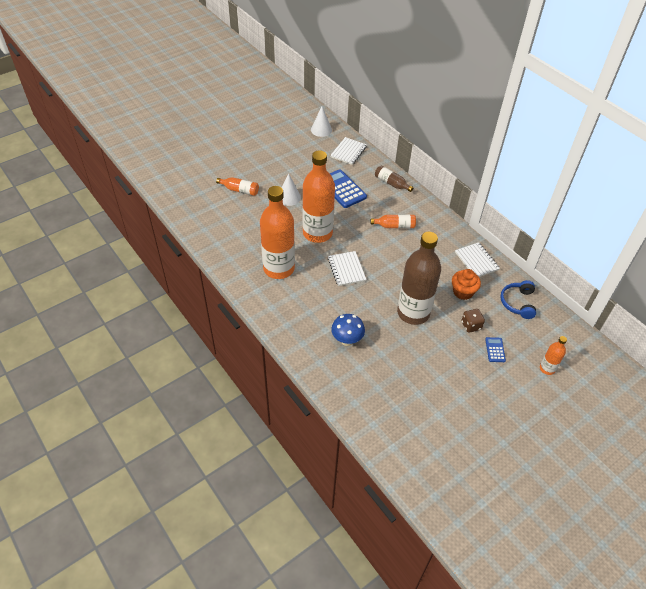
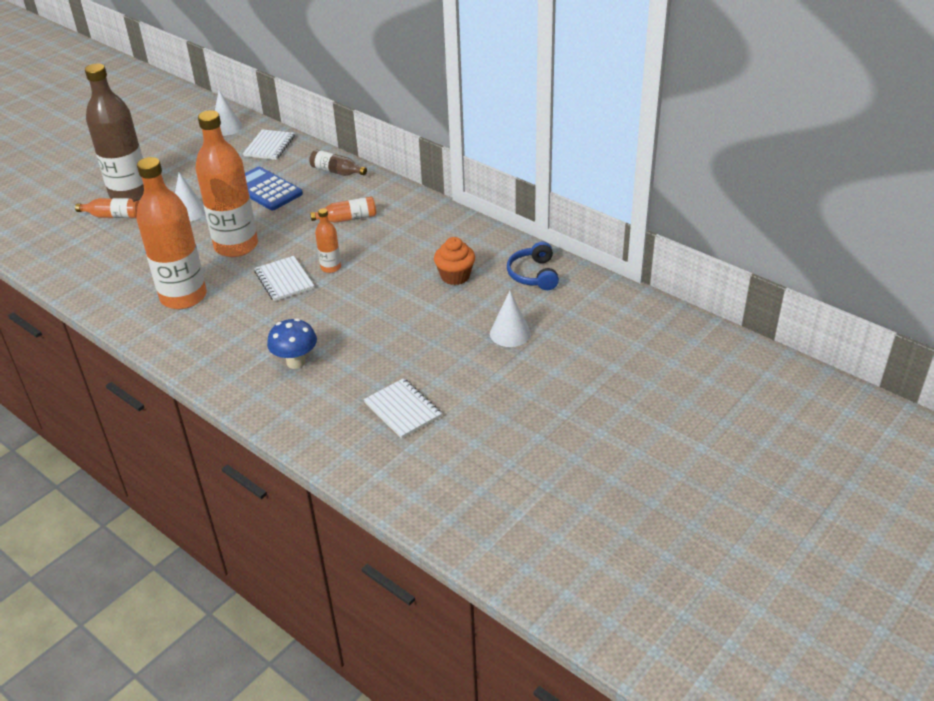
camera: 10 degrees left, 10 degrees down
brown bottle [397,232,441,325] -> brown bottle moved to [85,63,144,200]
white notebook [455,242,500,277] -> white notebook moved to [363,378,442,439]
brown dice [462,309,485,333] -> none
blue calculator [485,337,506,362] -> white cone [490,291,531,347]
orange bottle [540,336,567,375] -> orange bottle moved to [315,208,341,273]

